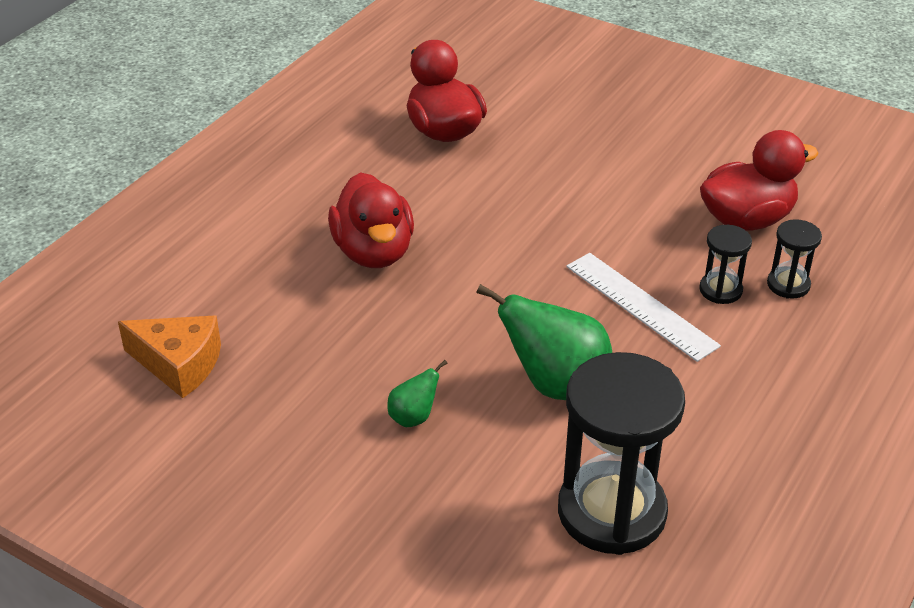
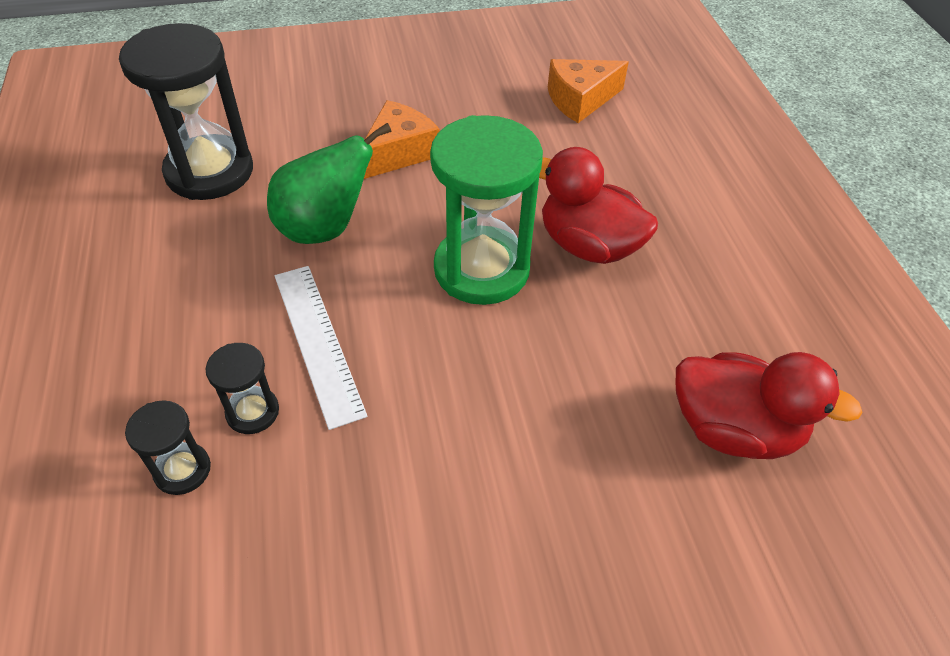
camera: 135 degrees right, 10 degrees up
green pear [387,360,448,427] -> orange cheese [364,100,440,179]
white ruler [566,253,721,362] -> white ruler turned 60 degrees clockwise [275,266,367,430]
red duck [700,130,819,231] -> none
none -> green hourglass [430,115,543,305]

